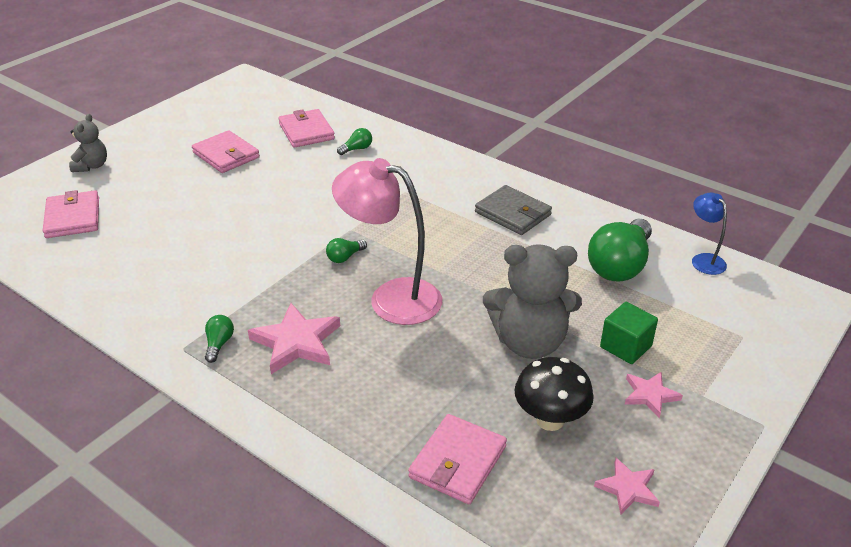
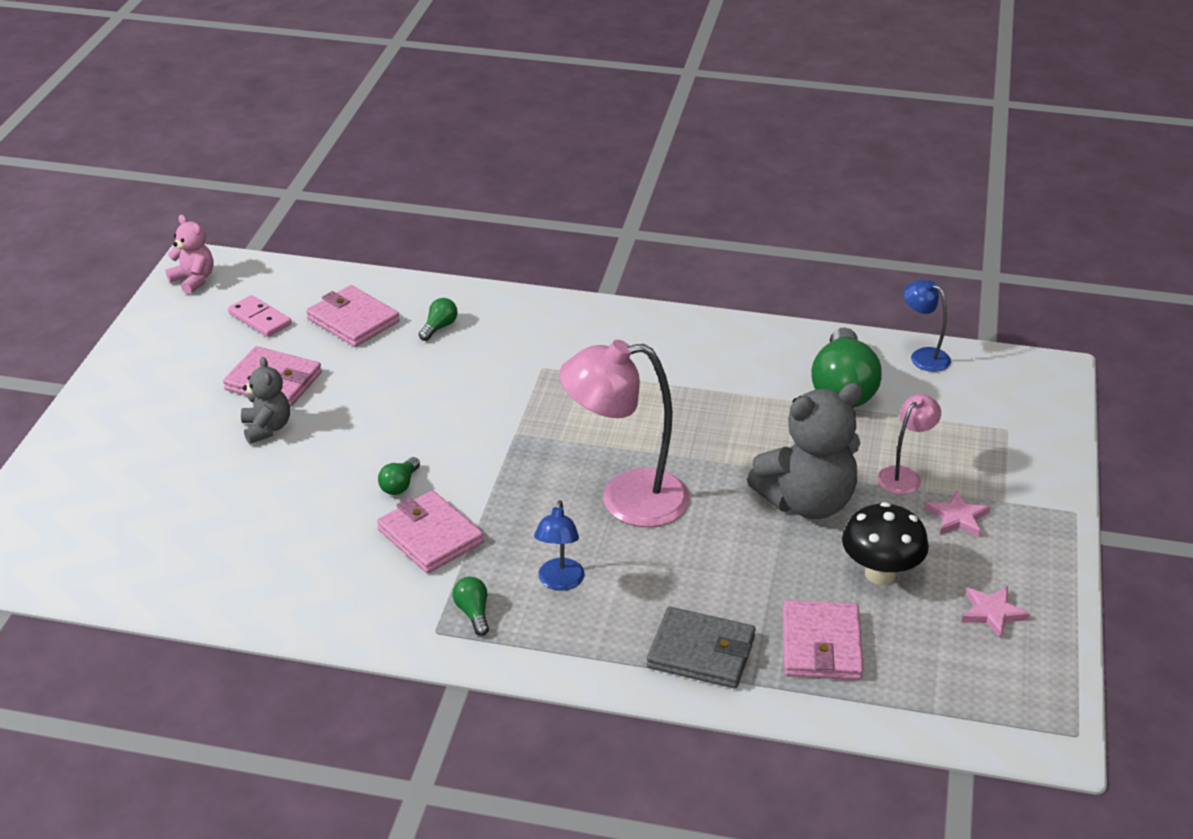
camera: 25 degrees left, 0 degrees up
pink wallet [43,190,99,238] -> pink wallet moved to [377,490,484,574]
grey teddy bear [69,114,107,172] -> grey teddy bear moved to [241,357,290,444]
pink star [248,303,340,374] -> blue lamp [534,500,584,591]
green light bulb [326,238,367,263] -> green light bulb moved to [378,457,420,495]
grey wallet [475,185,552,235] -> grey wallet moved to [647,607,756,688]
green cube [600,302,658,364] -> pink lamp [877,394,941,495]
none -> pink teddy bear [166,215,214,294]
none -> pink domino [228,295,291,337]

